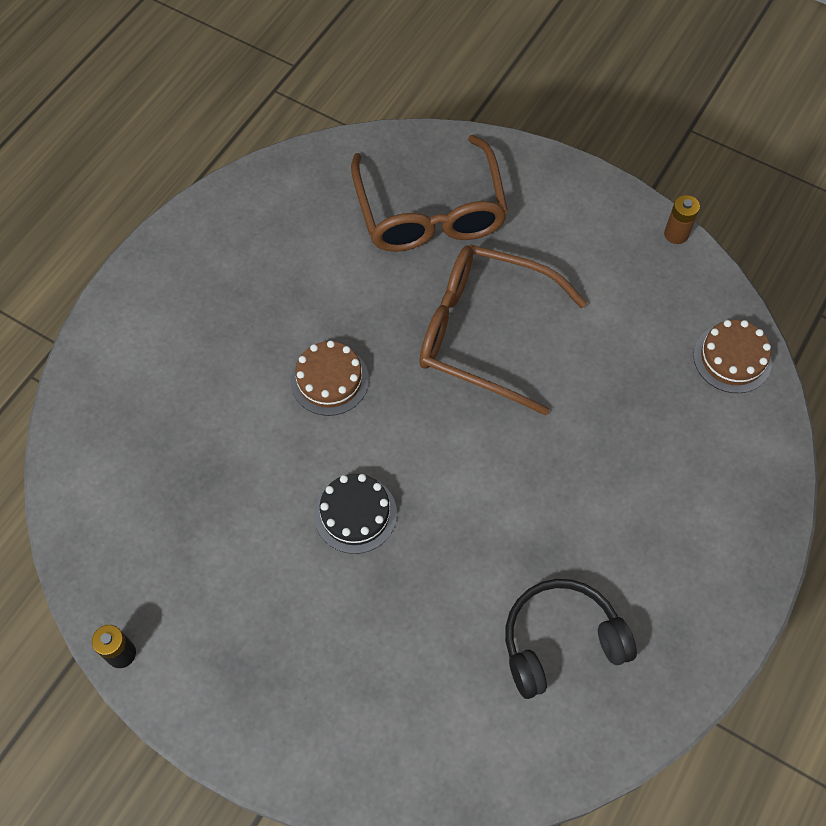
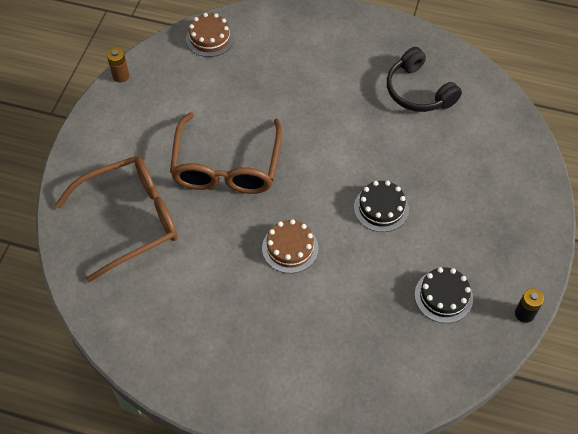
camera: 105 degrees left, 5 degrees down
none -> black cake [415,267,473,323]

